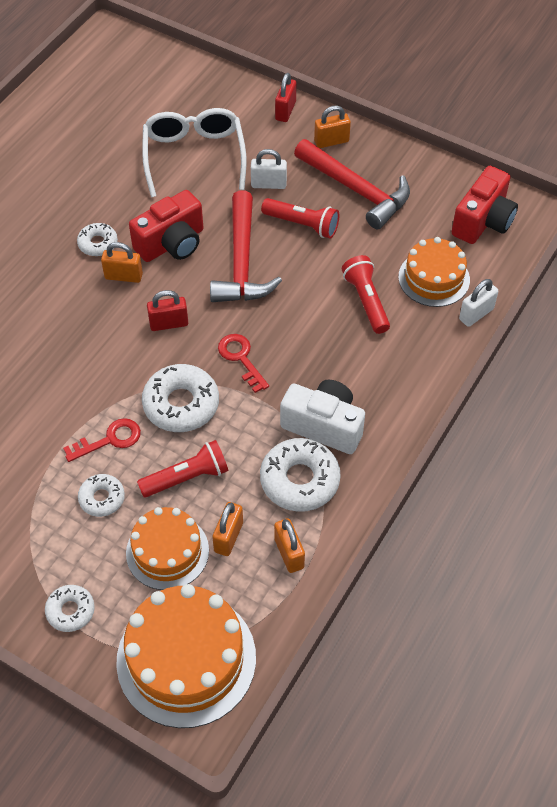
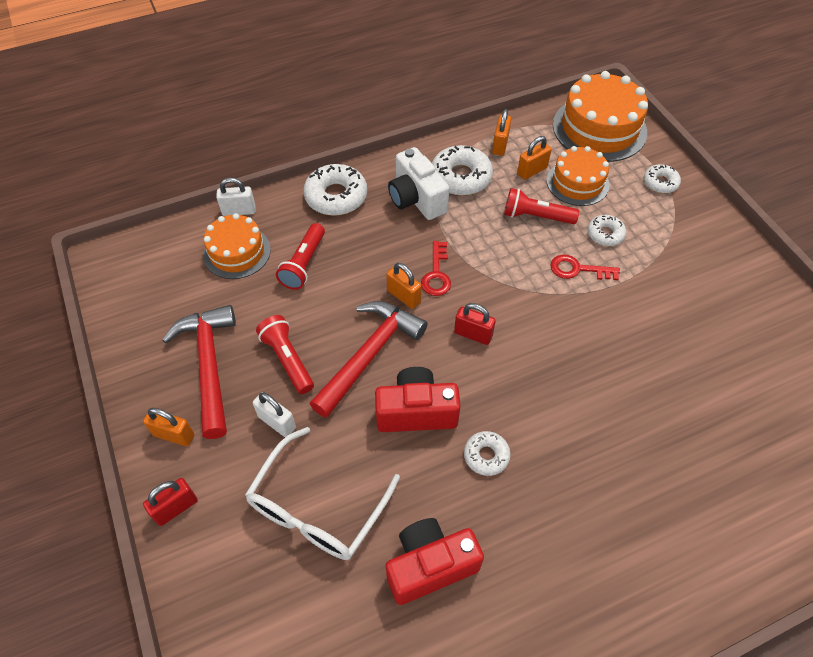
camera: 145 degrees left, 0 degrees up
orange padlock [101,242,143,283] -> orange padlock moved to [386,263,422,309]
white donut [142,364,219,432] -> white donut moved to [304,164,367,216]
red camera [452,166,518,244] -> red camera moved to [386,518,484,605]

